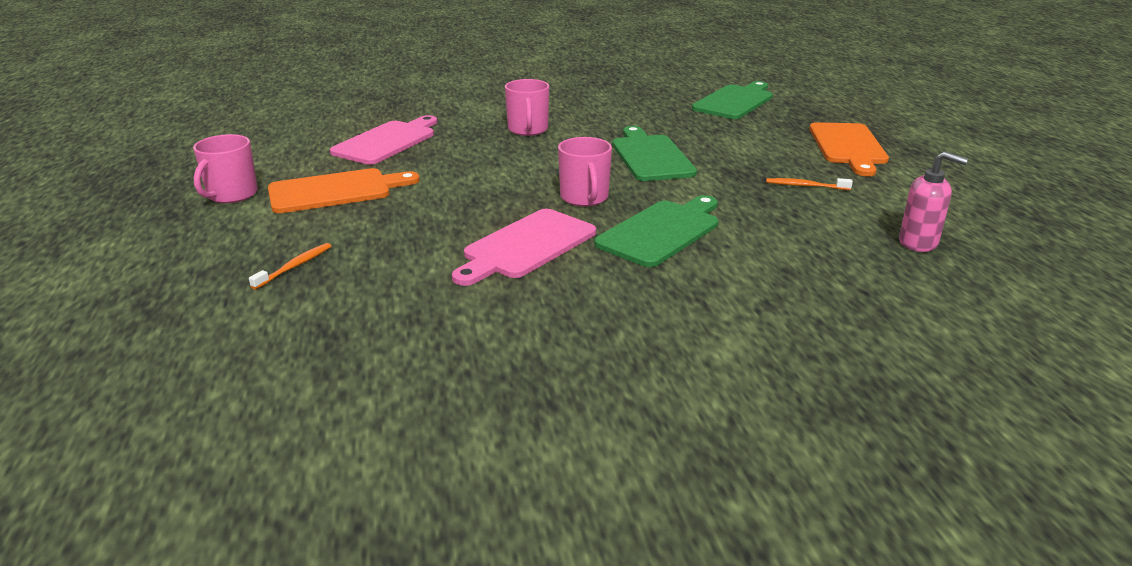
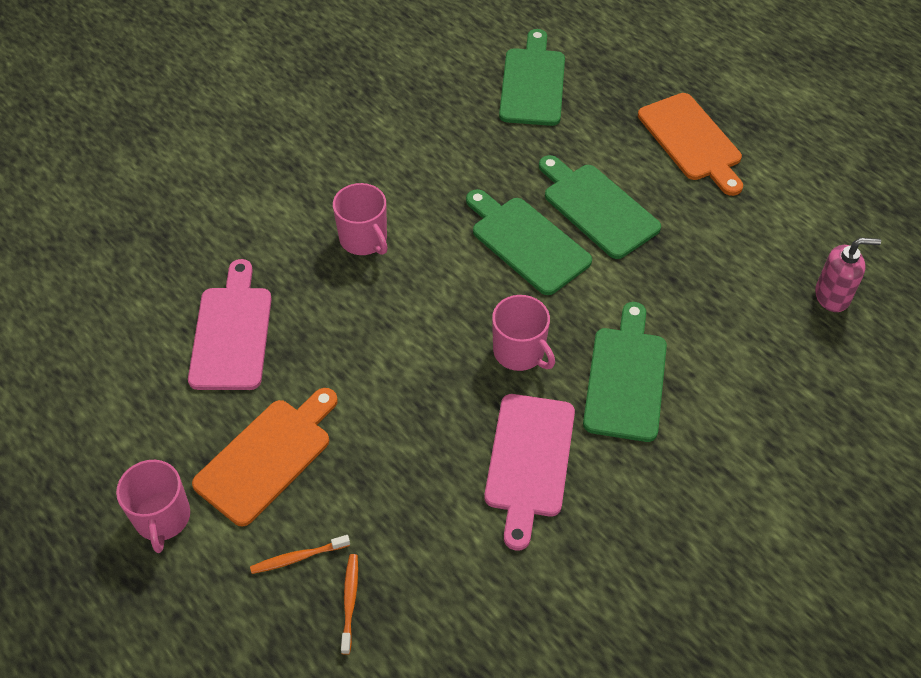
camera: 30 degrees left, 25 degrees up
orange toothbrush [766,178,853,190] -> orange toothbrush moved to [250,535,350,574]
none -> green cutting board [539,155,661,259]

